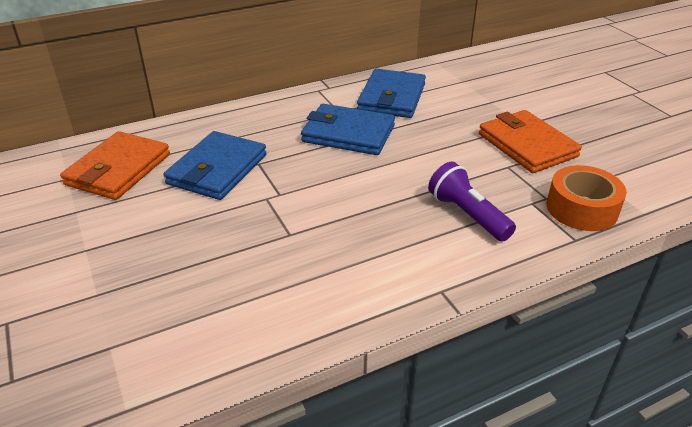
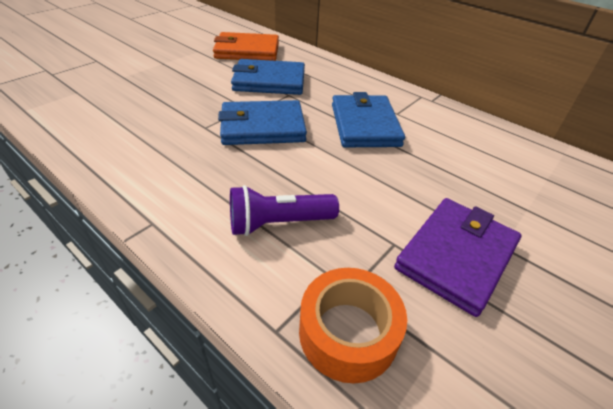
camera: 65 degrees right, 5 degrees up
blue wallet [357,69,426,118] -> blue wallet moved to [218,100,307,145]
purple flashlight [428,162,516,242] -> purple flashlight turned 135 degrees counterclockwise [230,185,339,236]
orange wallet [479,110,582,173] -> purple wallet [394,198,521,317]

